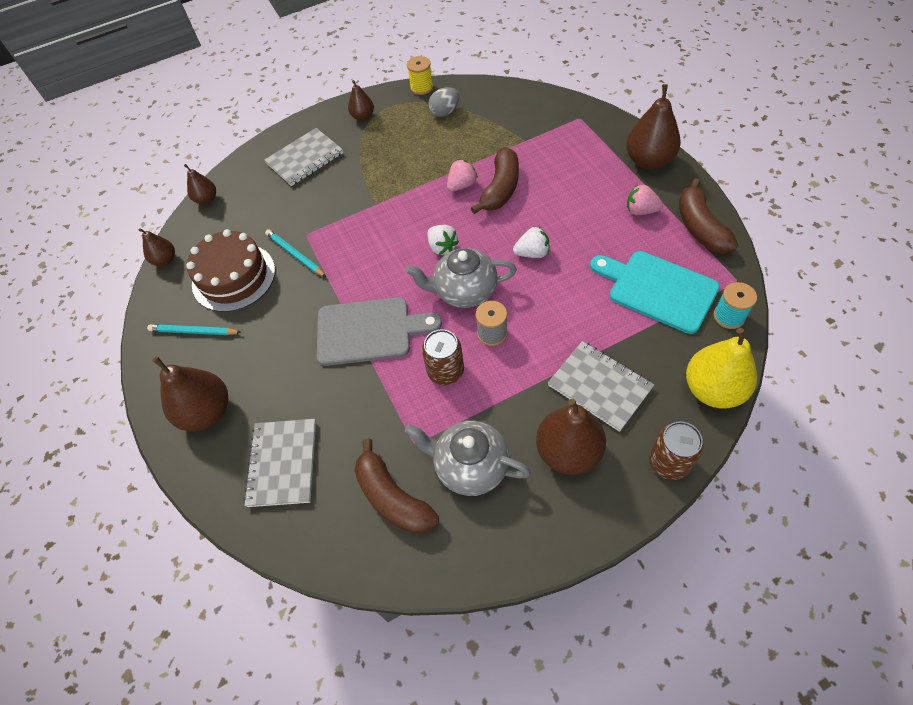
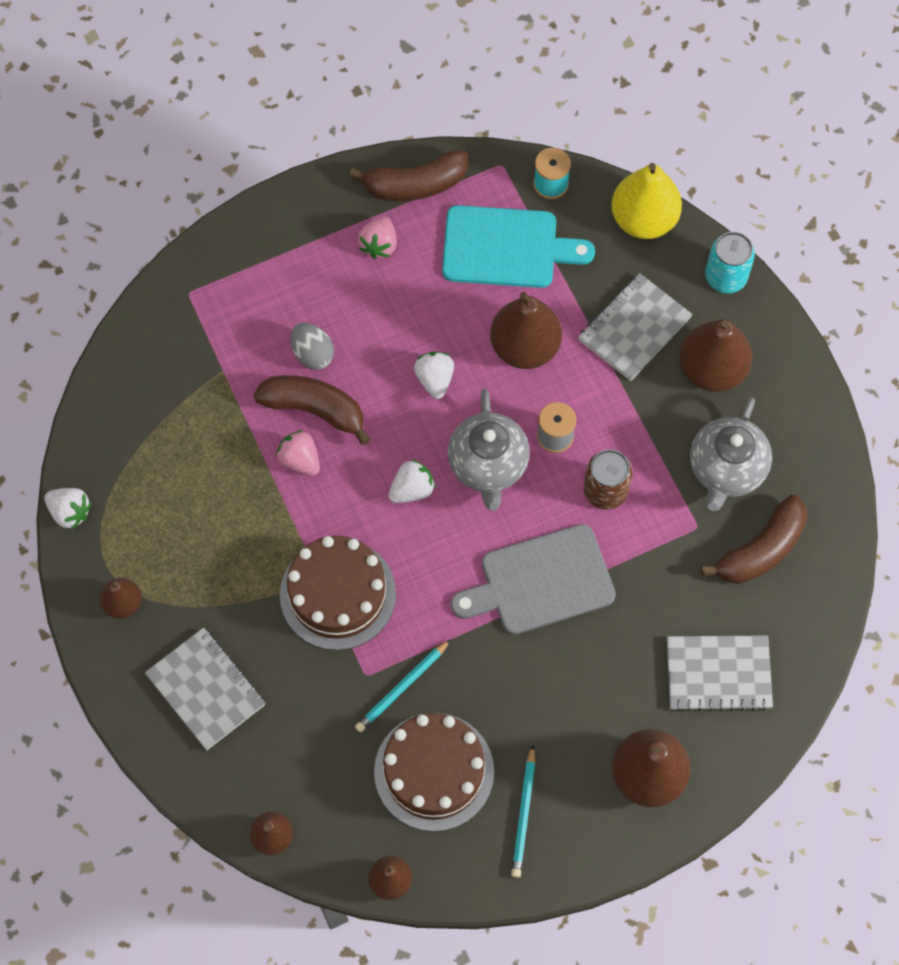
camera: 95 degrees left, 10 degrees up
grey cutting board [317,297,442,366] -> grey cutting board turned 105 degrees counterclockwise [451,524,616,635]
yellow spool [407,56,433,95] -> white strawberry [44,488,91,530]
grey egg [428,87,459,117] -> grey egg moved to [291,323,334,370]
turquoise cutting board [590,251,720,334] -> turquoise cutting board turned 120 degrees counterclockwise [442,205,595,288]
brown pear [626,84,681,169] -> brown pear moved to [490,292,562,369]
brown can [649,421,704,480] -> turquoise can [705,232,755,293]
none -> brown cake [280,536,396,650]

